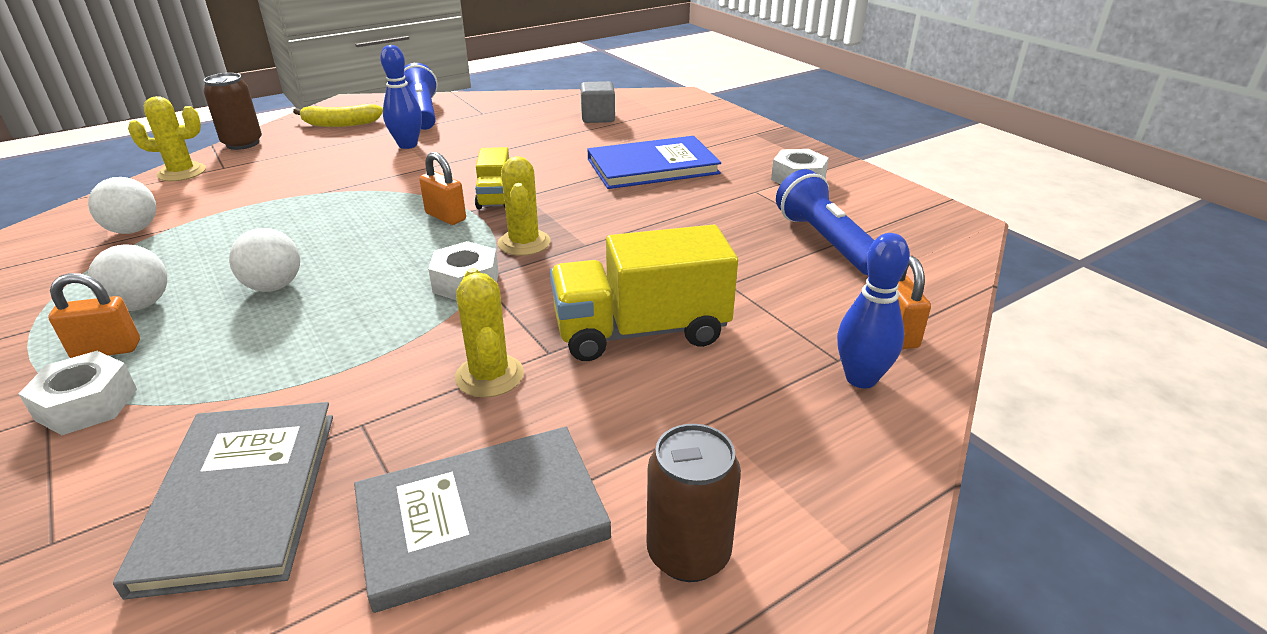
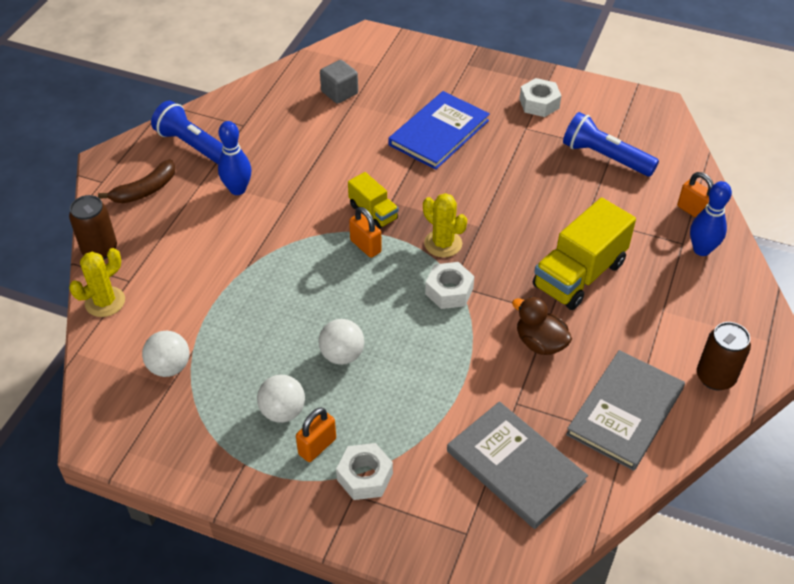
camera: 35 degrees left, 15 degrees up
yellow banana [293,104,383,127] -> brown banana [98,159,175,203]
orange padlock [419,152,466,225] -> orange padlock turned 45 degrees clockwise [349,207,382,258]
yellow cactus [455,268,524,397] -> brown duck [512,297,572,355]

